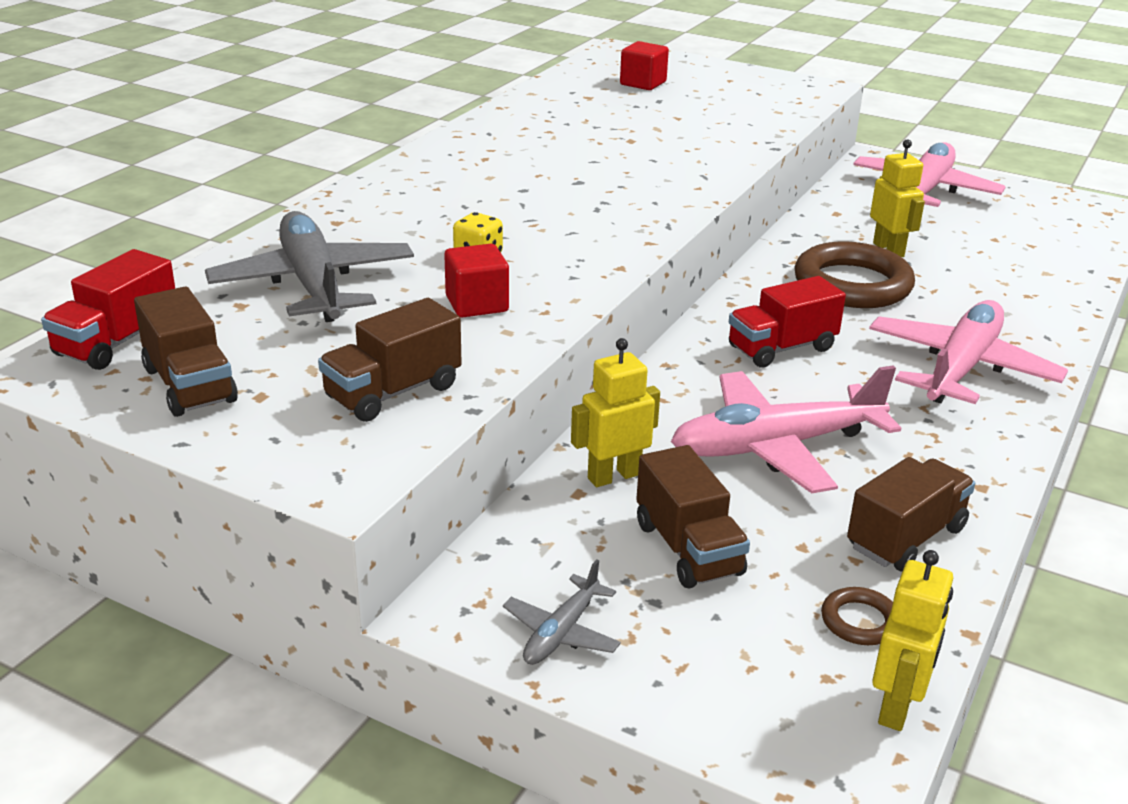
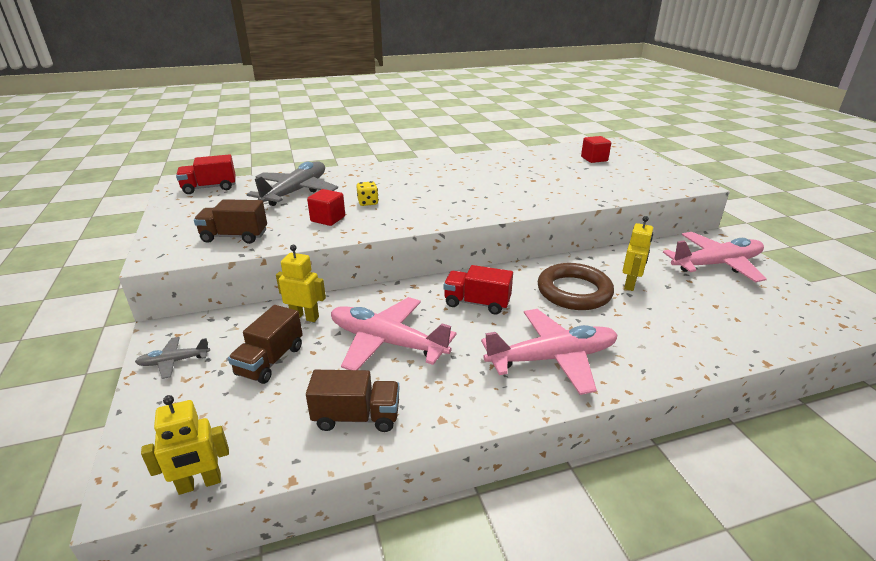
camera: 45 degrees right, 0 degrees up
brown truck [134,287,238,417] -> none
brown ring [821,587,893,645] -> none

